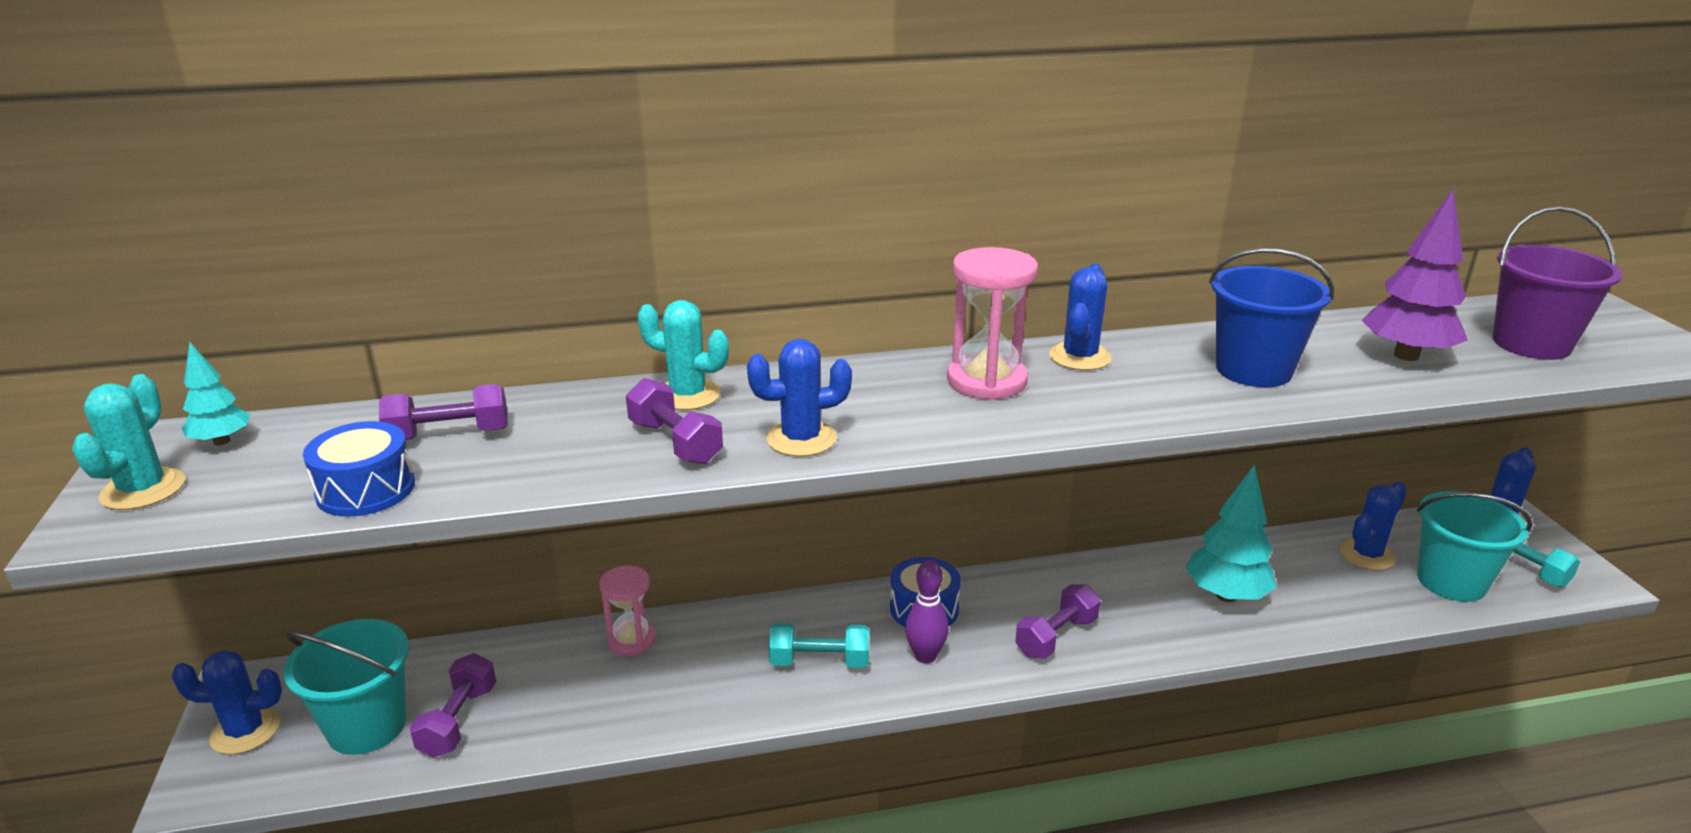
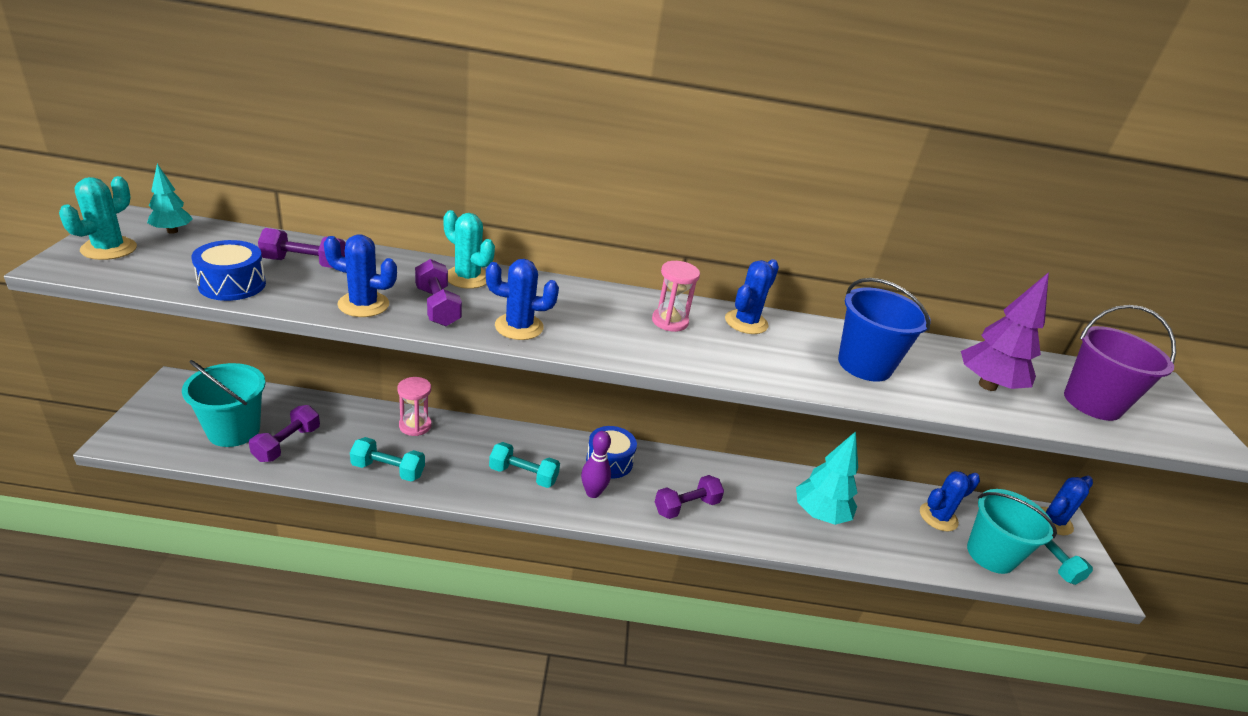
camera: 10 degrees right, 5 degrees up
blue cactus [172,650,282,755] -> blue cactus moved to [324,234,397,317]
pink hourglass [947,247,1038,400] -> pink hourglass [652,261,700,332], size x0.66
none -> turquoise dumbbell [350,437,425,481]

